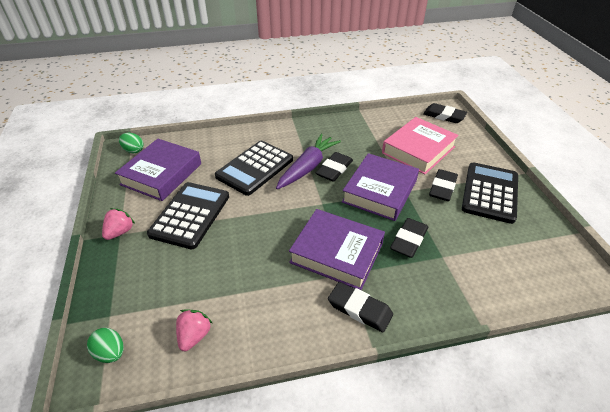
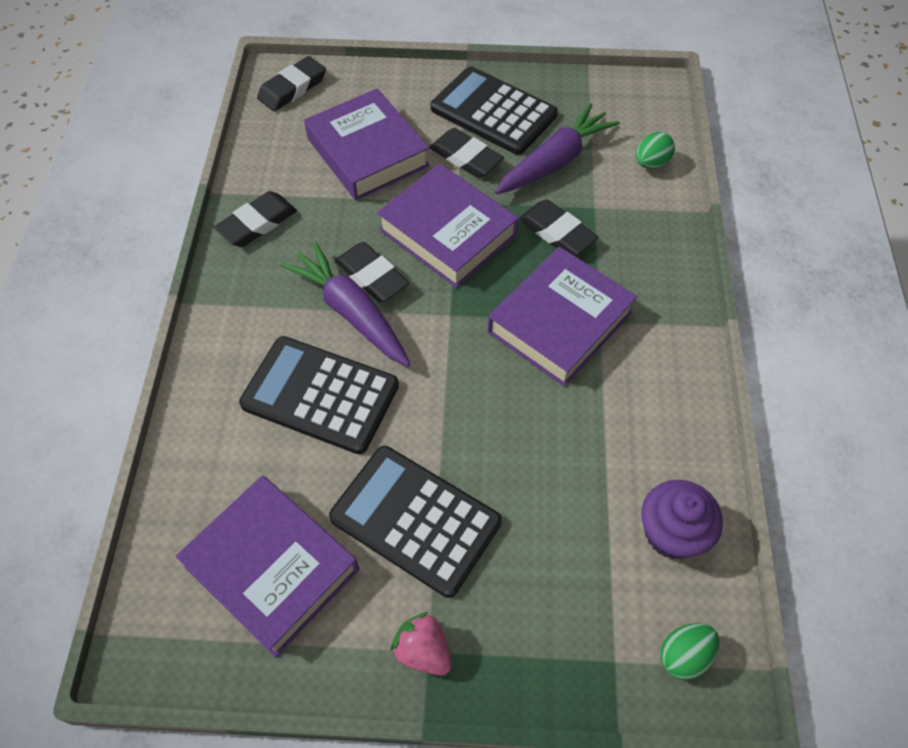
camera: 75 degrees left, 15 degrees up
green egg [119,133,143,153] -> green egg moved to [636,132,675,169]
pink strawberry [176,310,212,351] -> purple cupcake [642,480,723,559]
black calculator [215,141,293,196] -> black calculator turned 150 degrees clockwise [239,336,399,454]
black eraser [328,282,393,333] -> black eraser moved to [214,191,297,247]
pink book [382,117,459,174] -> purple book [304,88,430,200]
none -> purple carrot [495,103,620,194]

